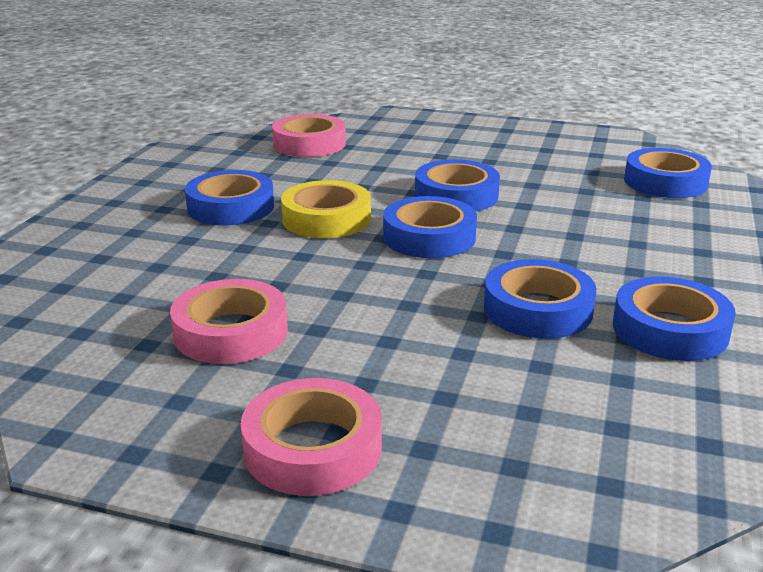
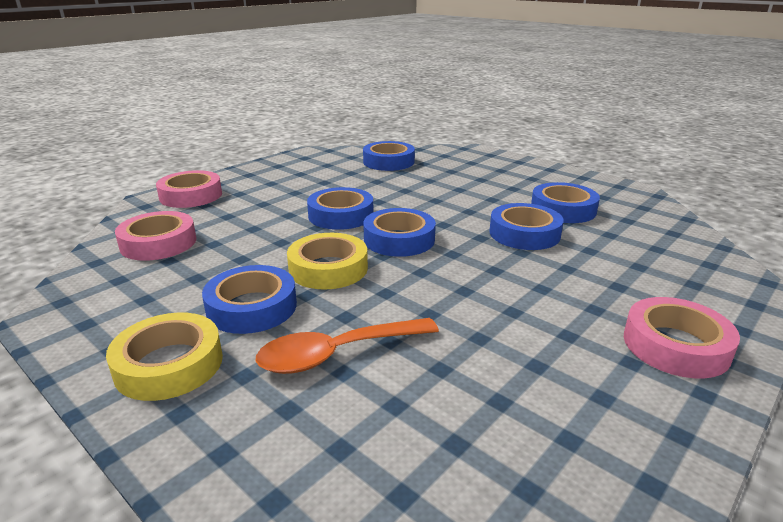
camera: 65 degrees left, 0 degrees up
pink tape [170,279,288,364] -> pink tape moved to [156,170,222,208]
none -> yellow tape [106,313,223,401]
none -> orange spoon [256,318,439,374]

